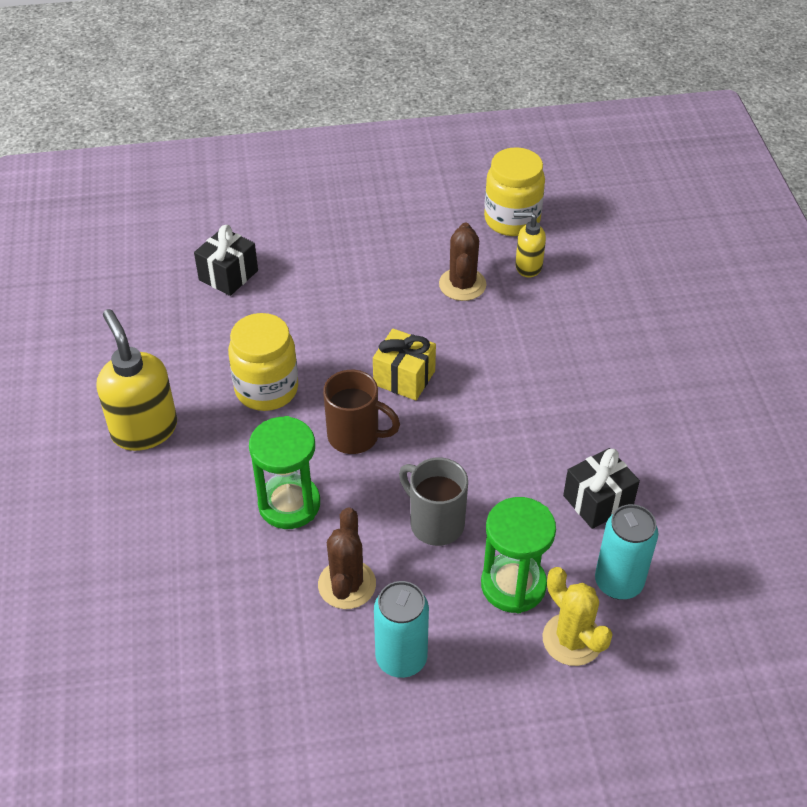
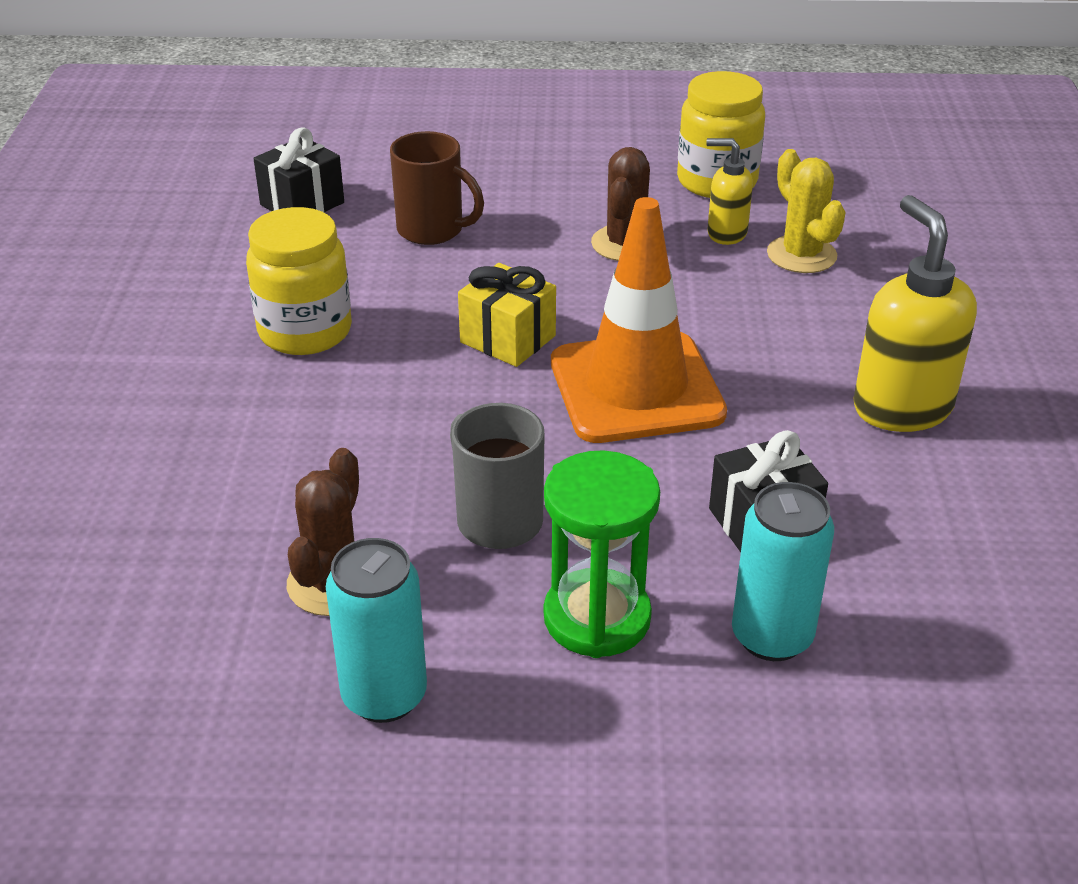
camera: 10 degrees right, 10 degrees down
yellow soap dispenser [97,309,177,451] -> yellow soap dispenser moved to [853,195,977,432]
green hourglass [249,416,320,529] -> none
brown mug [323,370,400,454] -> brown mug moved to [390,131,484,245]
yellow cactus [543,567,613,666] -> yellow cactus moved to [767,149,846,273]
none -> orange traffic cone [551,197,727,443]

